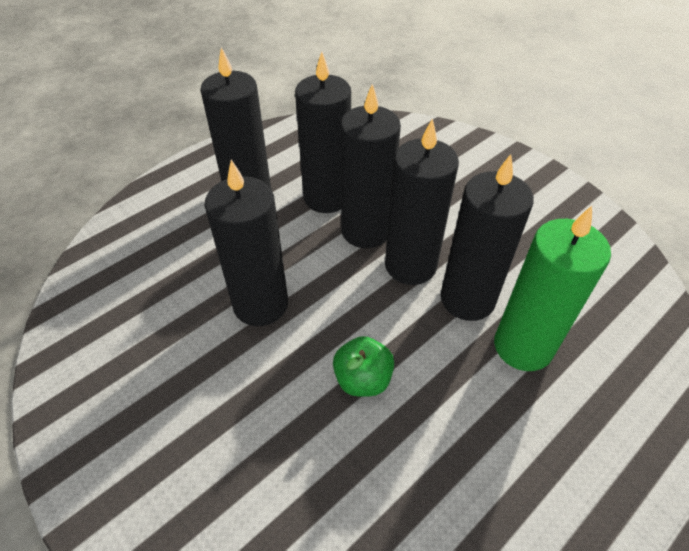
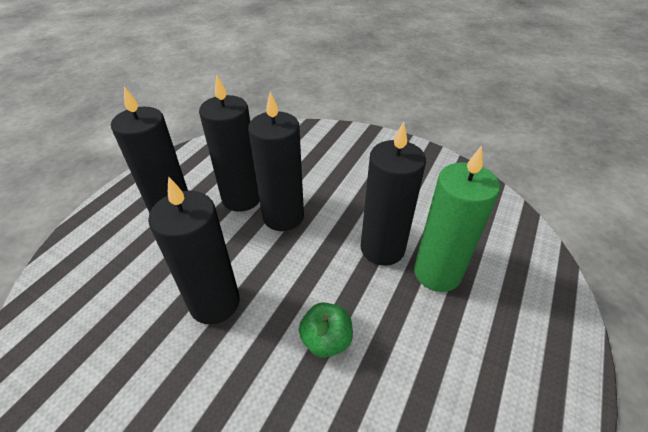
camera: 20 degrees left, 5 degrees down
black candle [385,118,459,285] -> none

